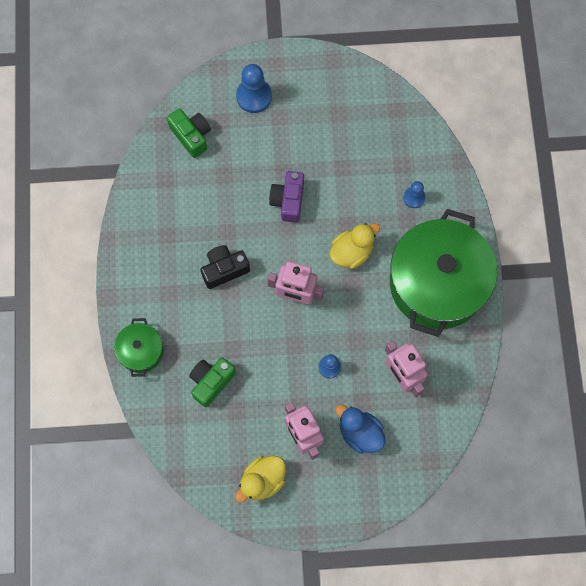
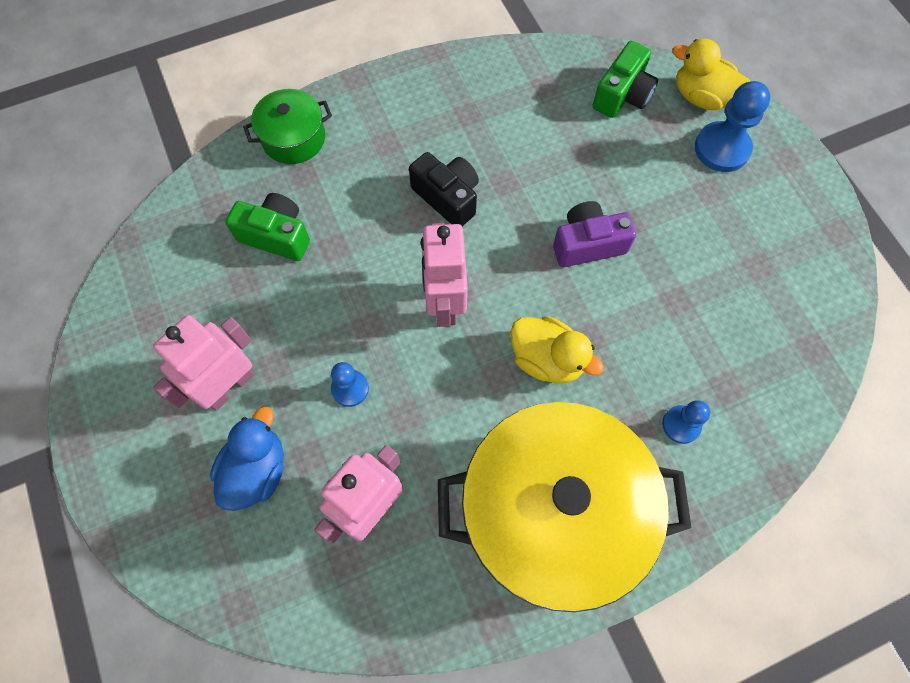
camera: 70 degrees right, 5 degrees down
yellow duck [235,456,286,502] -> yellow duck moved to [672,39,750,110]
green pot [390,209,497,337] -> yellow pot [438,402,692,612]

